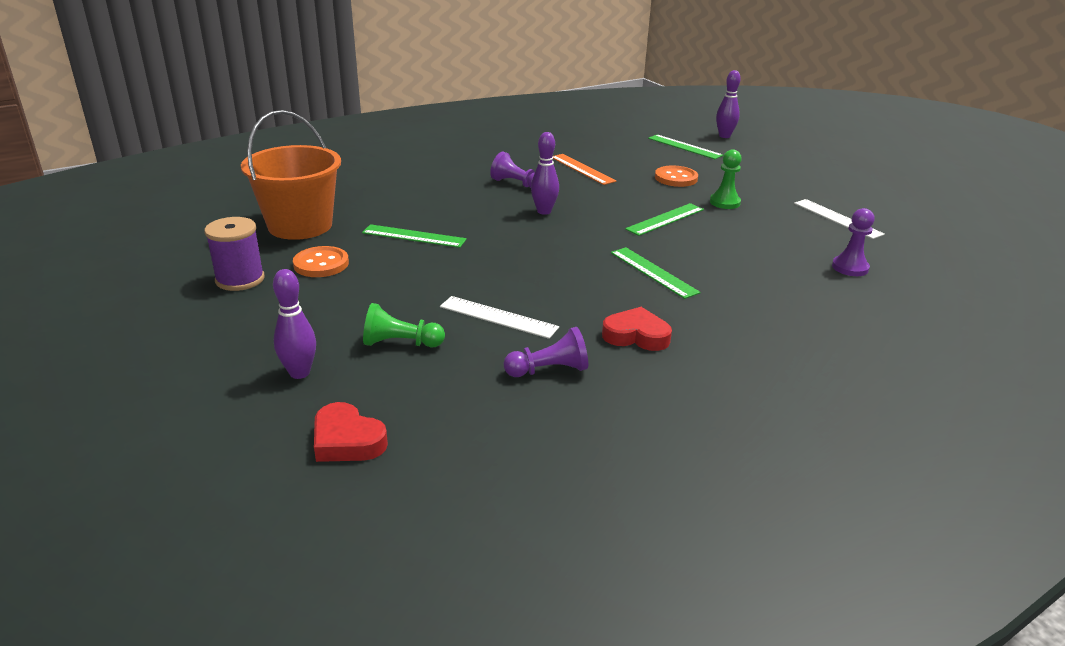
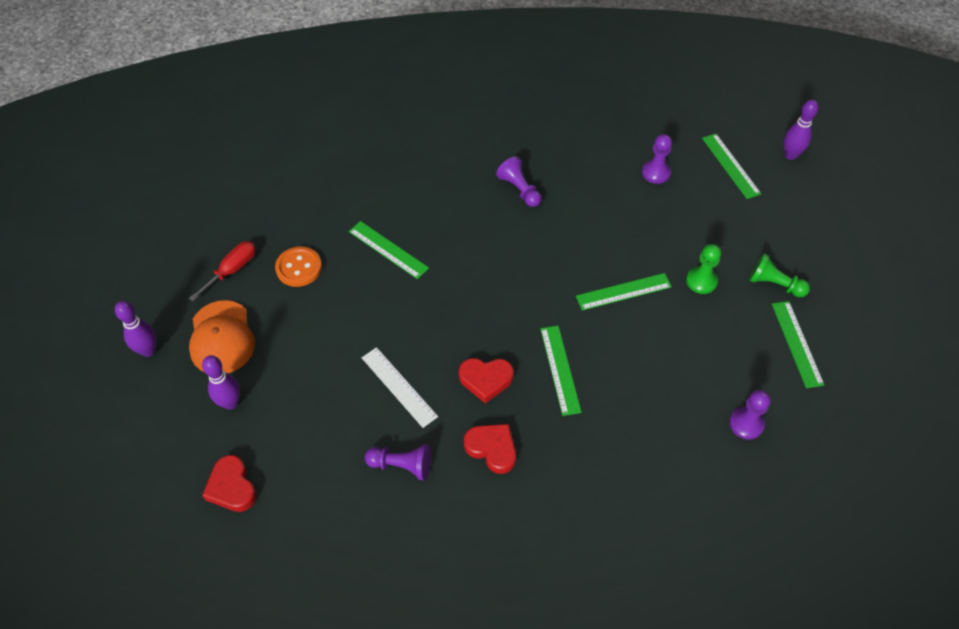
camera: 25 degrees right, 25 degrees up
purple spool [204,217,265,291] -> red screwdriver [189,241,256,302]
orange bucket [241,110,341,240] -> none
green pawn [363,303,445,348] -> green pawn moved to [749,253,810,297]
purple bowling pin [531,132,559,215] -> purple bowling pin moved to [115,301,157,357]
orange ruler [552,154,617,185] -> none
orange button [655,165,698,187] -> none
white ruler [794,199,885,239] -> green ruler [772,301,824,388]
none -> orange cap [189,300,255,373]
none -> red heart [459,358,514,404]
none -> purple pawn [642,134,672,184]

